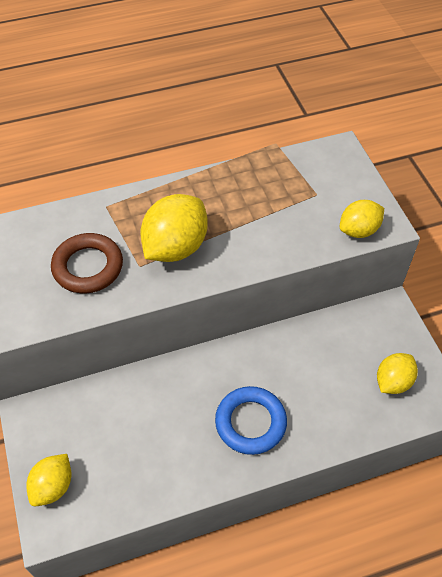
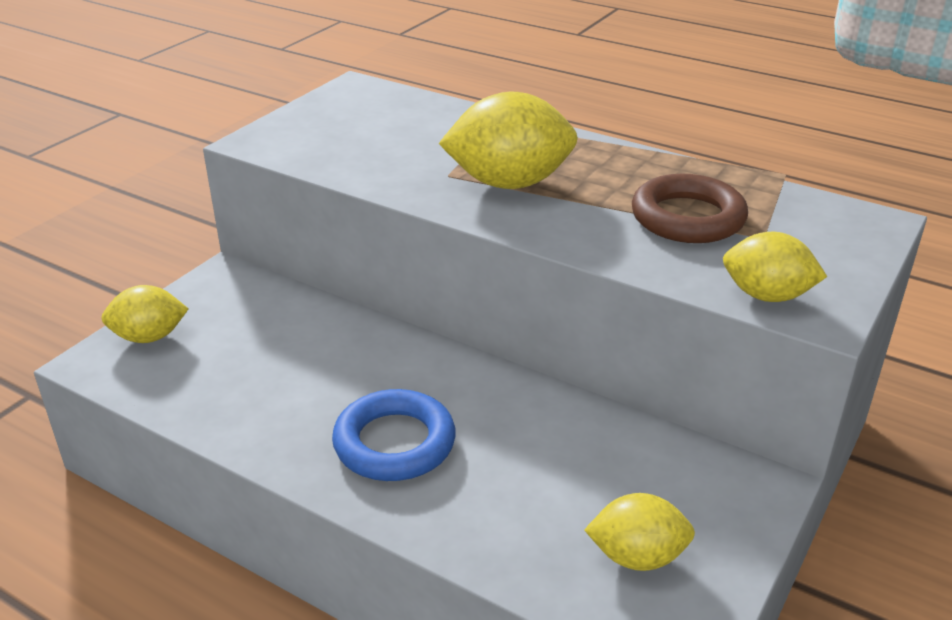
camera: 50 degrees right, 20 degrees down
brown ring [51,233,123,293] -> brown ring moved to [632,174,748,243]

